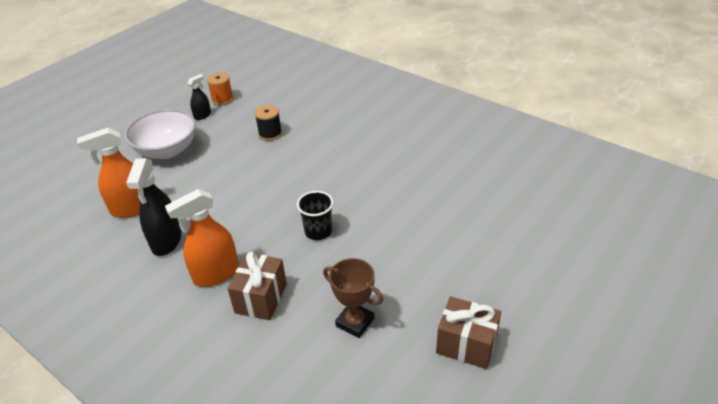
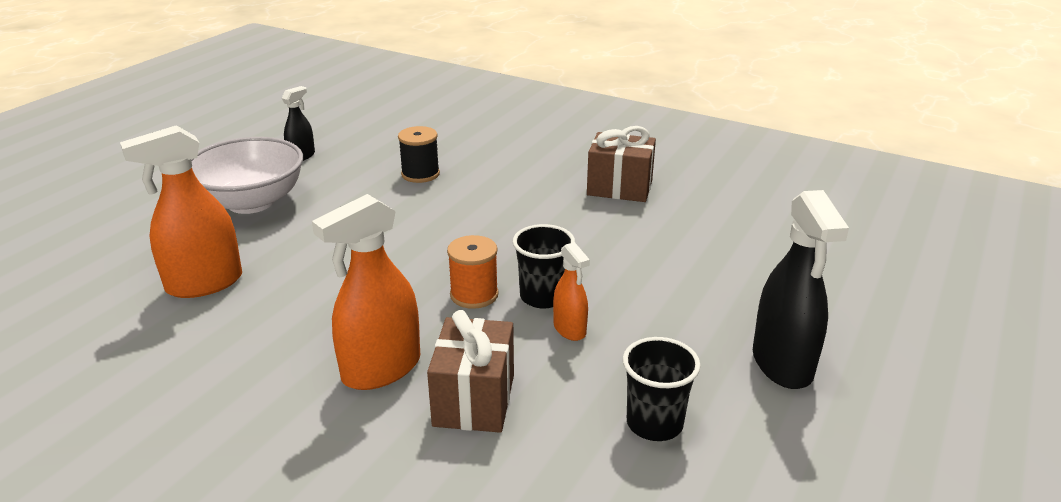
camera: 10 degrees left, 10 degrees down
black spray bottle [126,158,181,256] -> black spray bottle moved to [753,190,849,389]
orange spool [207,72,234,106] -> orange spool moved to [447,235,499,309]
brown trophy [323,258,383,338] -> black cup [623,337,701,441]
brown gift [436,296,501,369] -> brown gift moved to [587,126,656,202]
none -> orange spray bottle [553,242,590,341]

